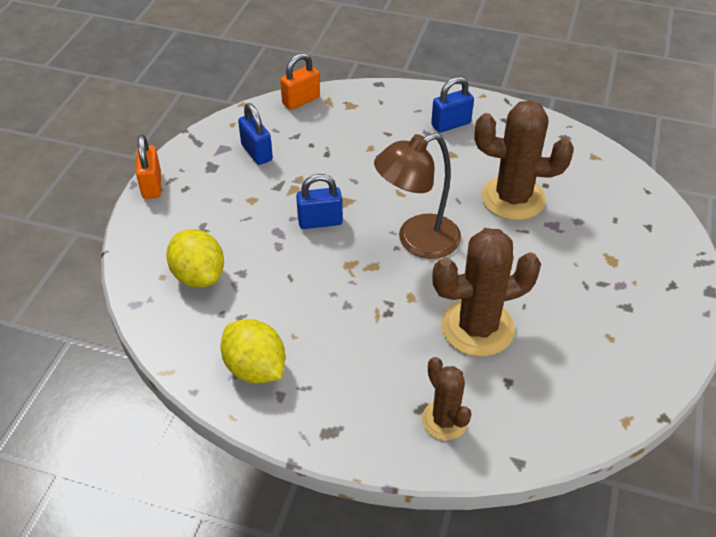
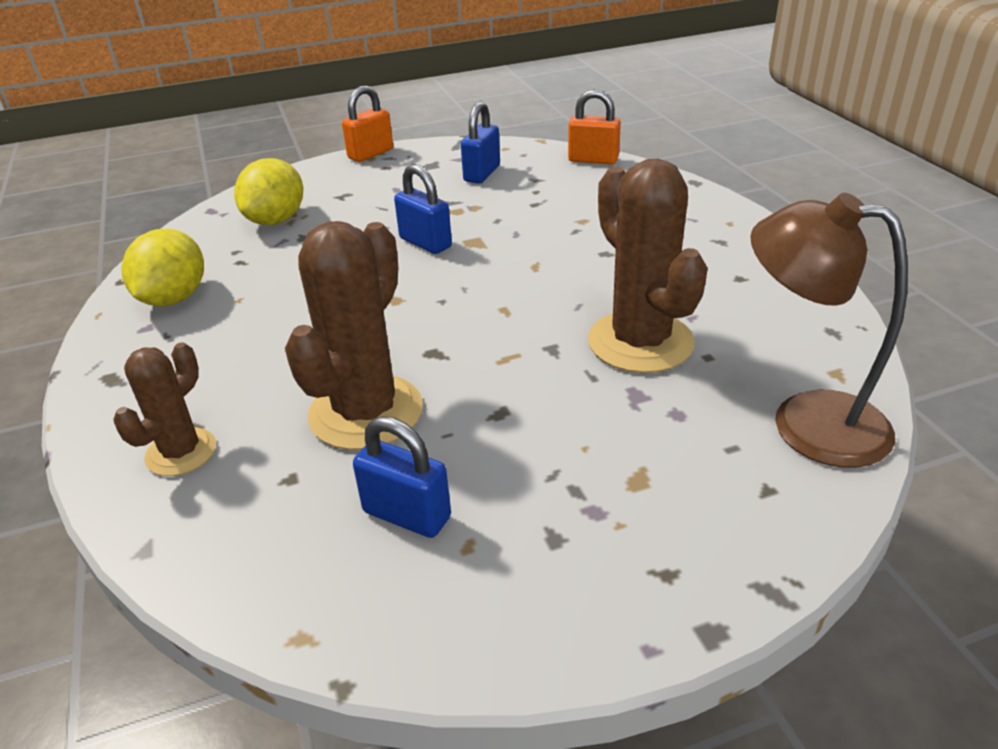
camera: 55 degrees right, 10 degrees down
brown lamp [374,133,461,259] -> brown lamp moved to [750,193,908,468]
blue padlock [431,77,474,133] -> blue padlock moved to [353,416,451,538]
brown cactus [432,228,541,357] -> brown cactus turned 75 degrees clockwise [285,221,423,450]

